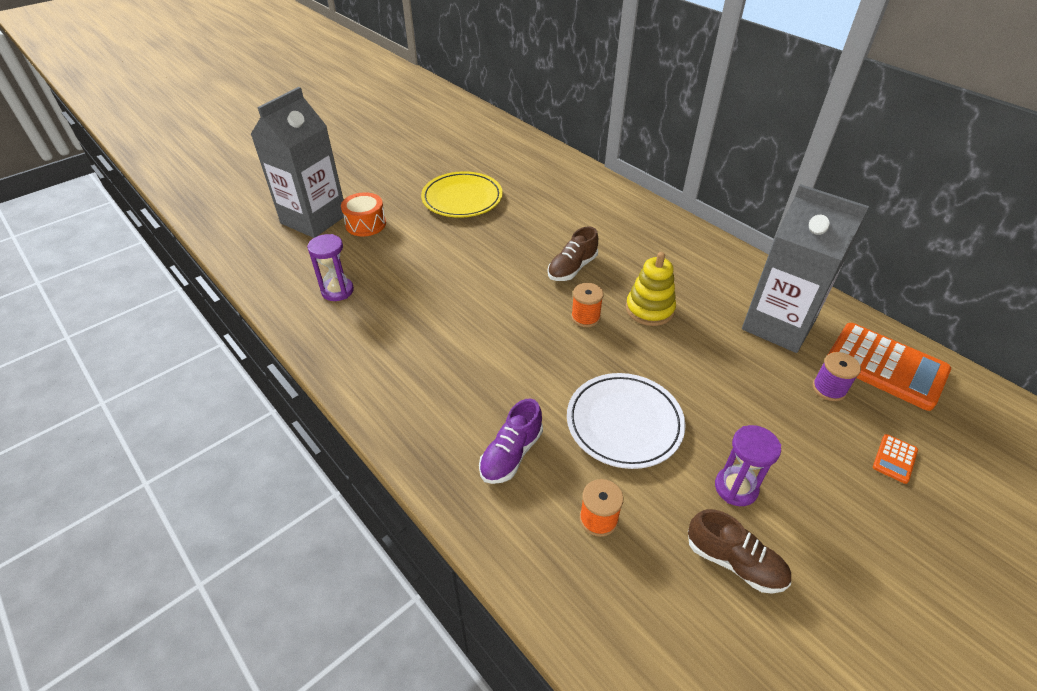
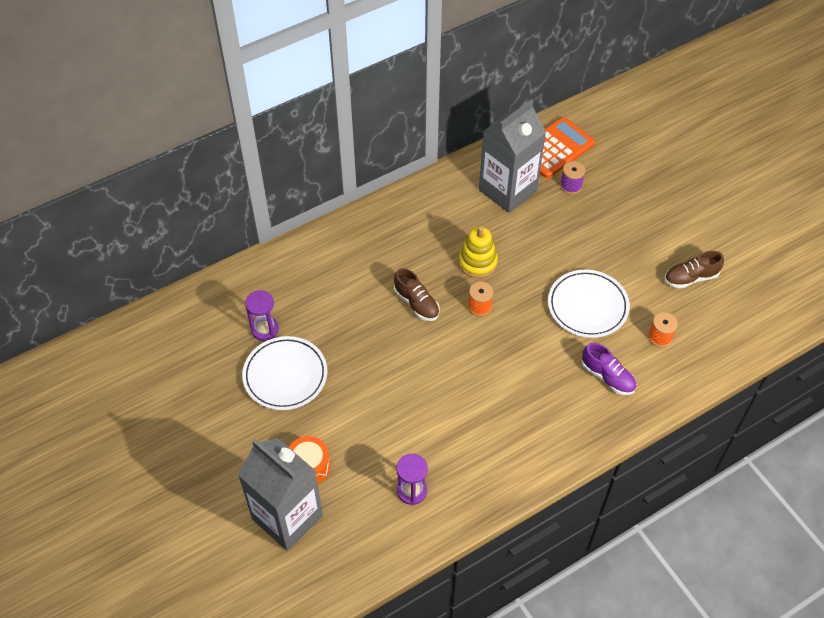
camera: 80 degrees left, 10 degrees up
yellow plate [421,171,503,218] -> white plate [242,336,327,410]
brown shoe [688,509,791,594] -> brown shoe turned 150 degrees counterclockwise [665,251,724,288]
purple hourglass [715,425,781,506] -> purple hourglass moved to [245,290,279,341]
orange calculator [873,434,918,484] -> none

